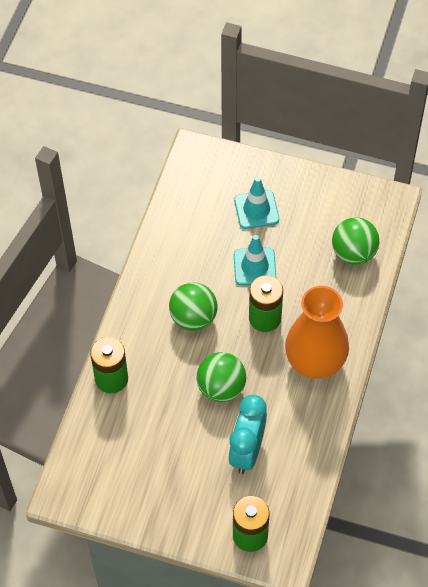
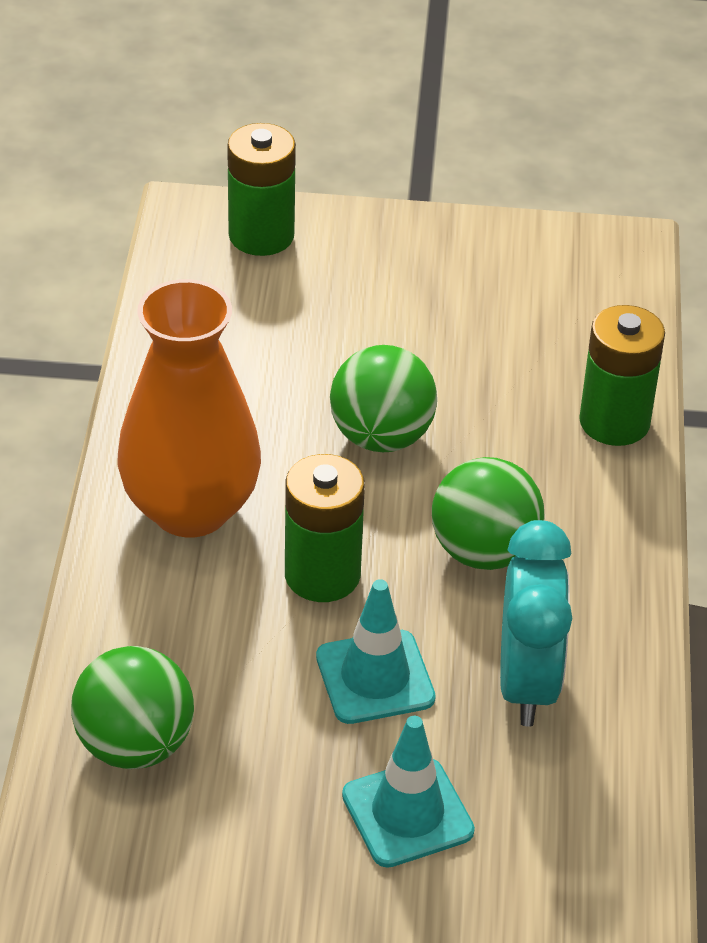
camera: 165 degrees right, 15 degrees down
turquoise clock [228,395,267,474] -> turquoise clock moved to [500,520,572,727]

